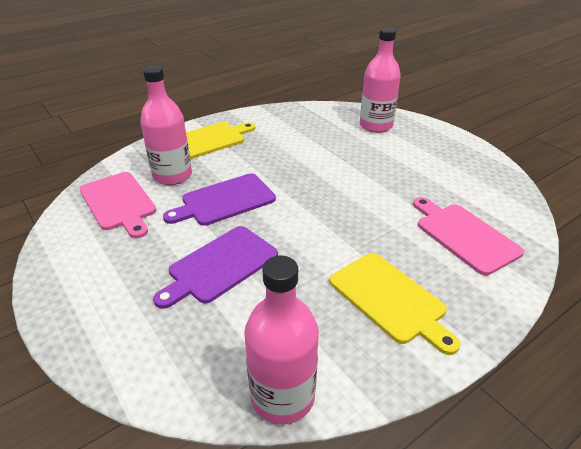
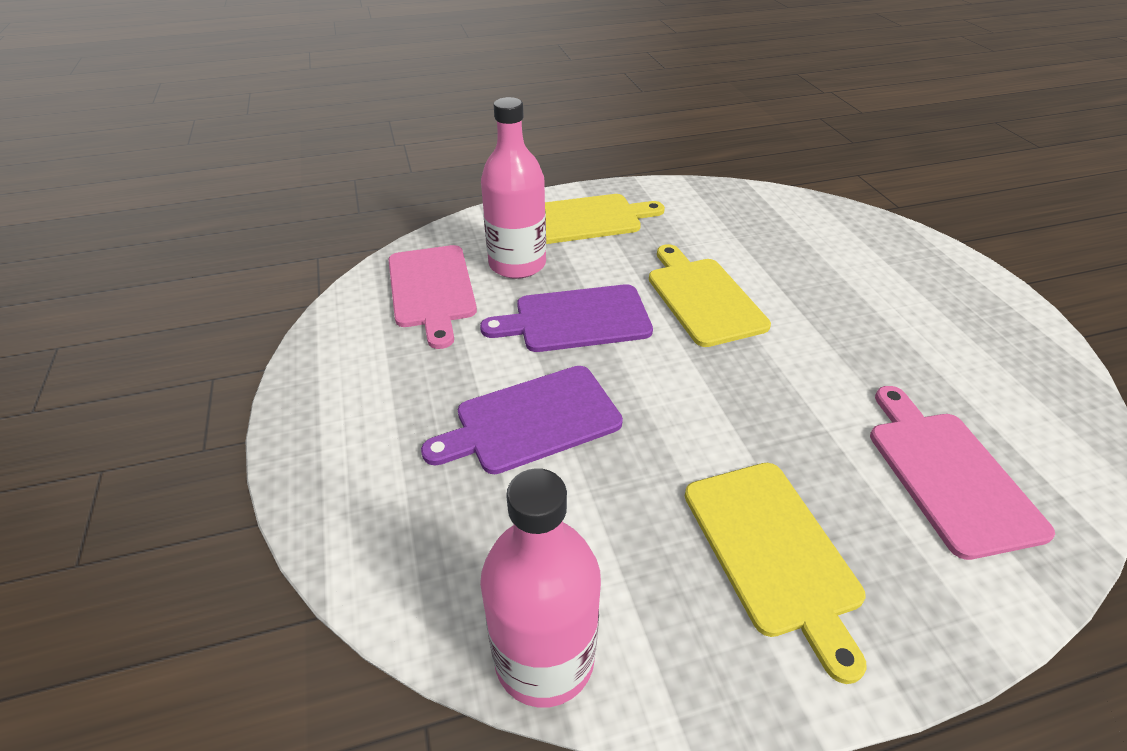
camera: 20 degrees right, 5 degrees up
pink bottle [360,28,401,133] -> none
none -> yellow cutting board [649,244,771,347]

